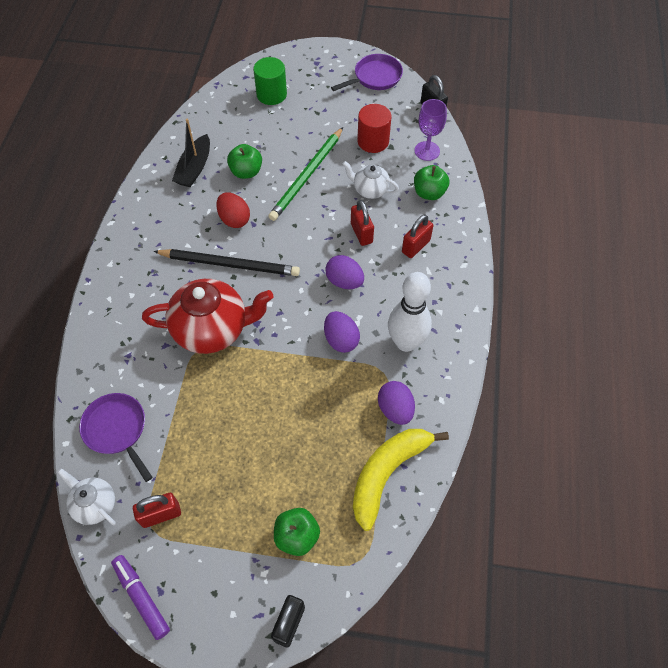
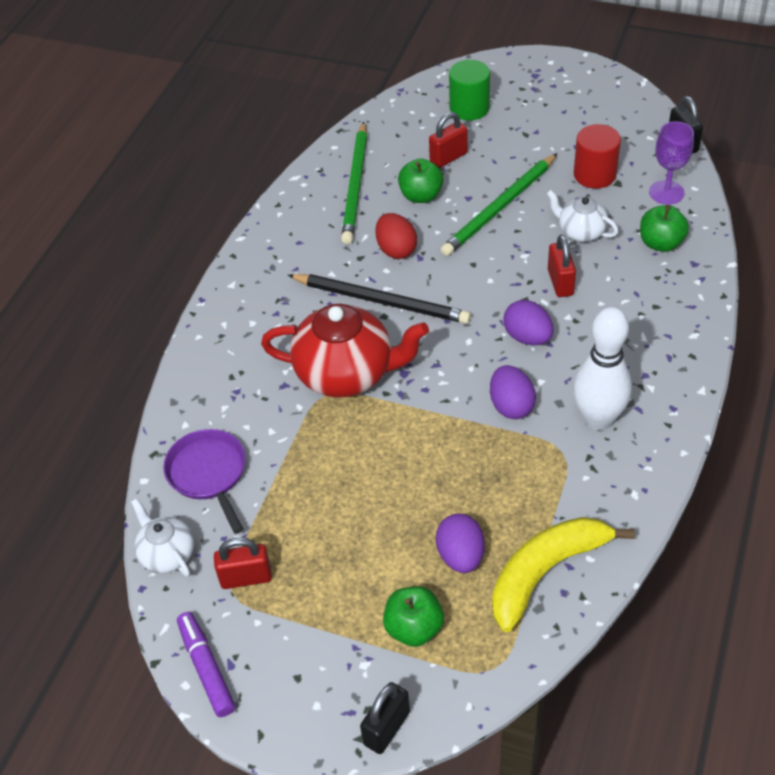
camera: 15 degrees right, 10 degrees down
black boat [172,119,210,187] -> green pencil [341,122,367,244]
purple pan [331,54,403,91] -> none
purple egg [378,381,415,425] -> purple egg moved to [436,514,485,573]
red padlock [402,215,433,258] -> red padlock moved to [429,112,468,168]

